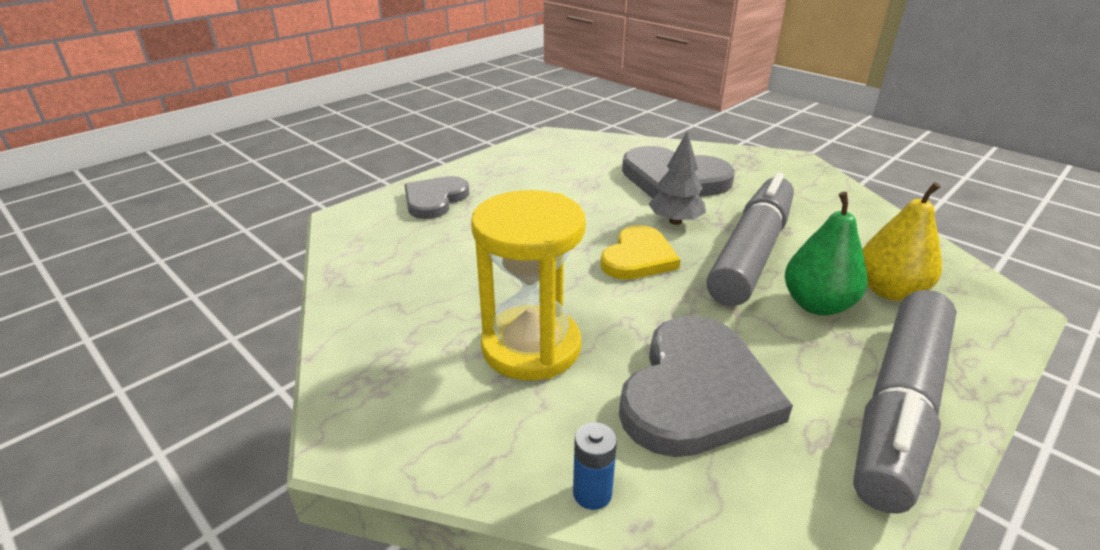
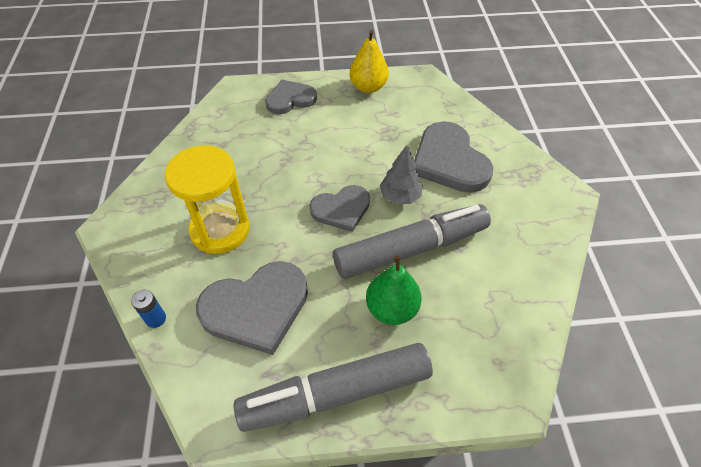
camera: 40 degrees right, 20 degrees up
yellow heart [600,225,680,280] -> grey heart [309,185,370,232]
yellow pear [862,182,942,301] -> yellow pear moved to [350,30,389,93]

